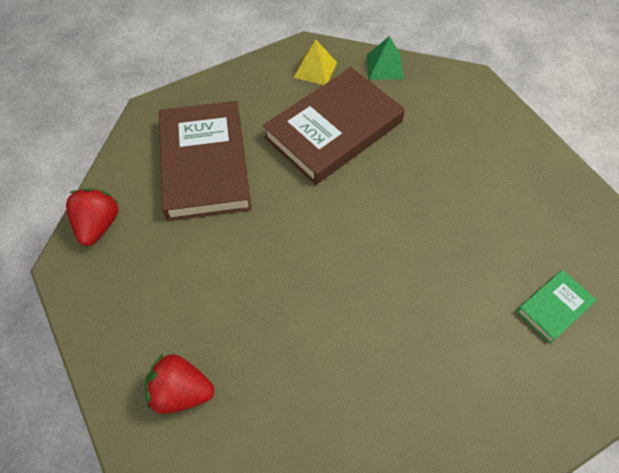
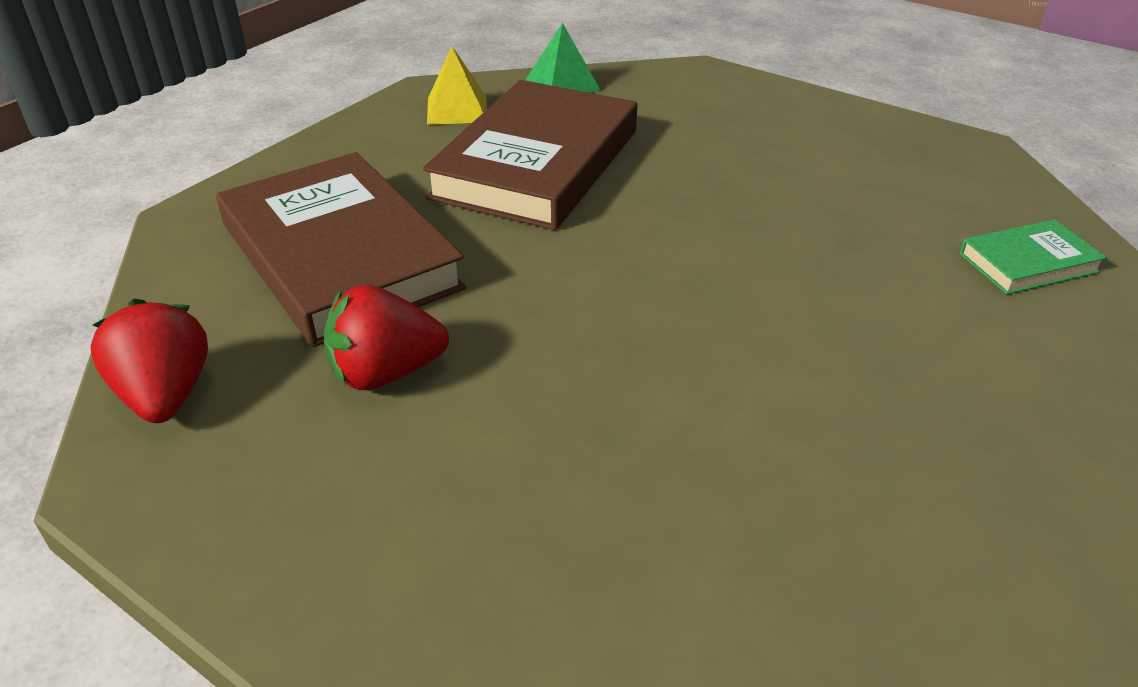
camera: 25 degrees left, 20 degrees down
red strawberry [145,354,214,414] -> red strawberry moved to [324,284,449,390]
green book [516,270,597,344] -> green book turned 45 degrees clockwise [959,219,1107,295]

